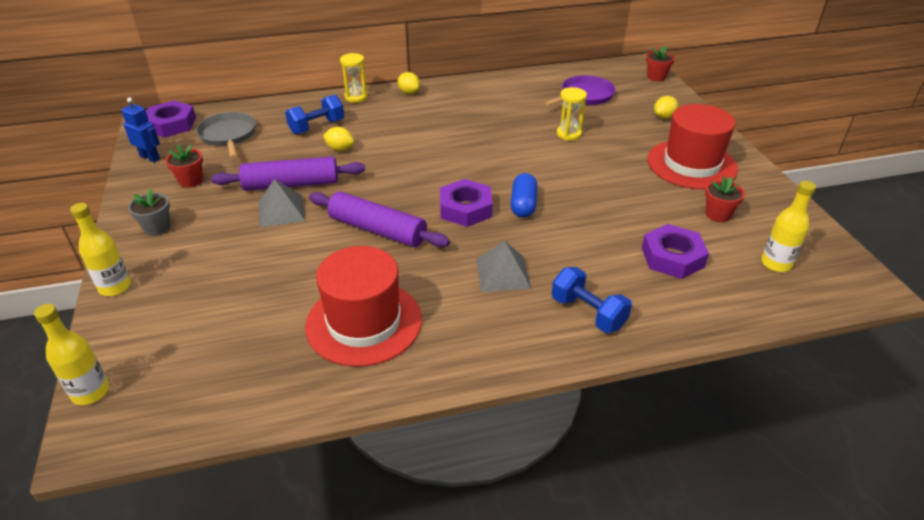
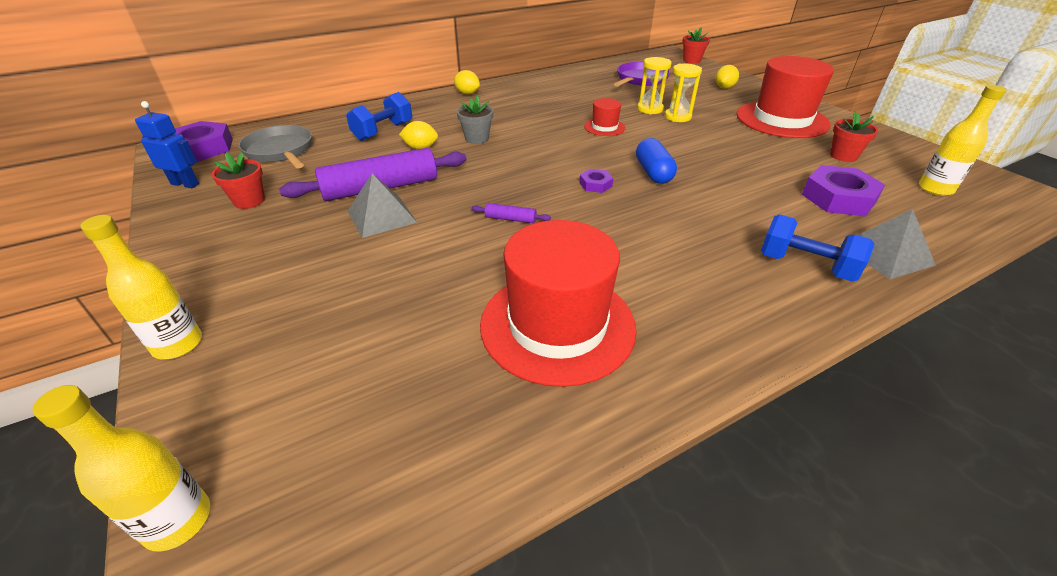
camera: 15 degrees left, 0 degrees up
grey flower pot [128,189,170,236] -> grey flower pot moved to [457,95,493,144]
purple rolling pin [309,191,450,247] -> purple rolling pin [471,203,551,223], size x0.41
yellow hourglass [340,53,368,103] -> yellow hourglass moved to [665,64,702,122]
purple nut [440,179,493,227] -> purple nut [579,169,613,193], size x0.50
grey pyramid [476,240,531,292] -> grey pyramid moved to [840,209,936,279]
none -> red hat [584,98,626,136]

